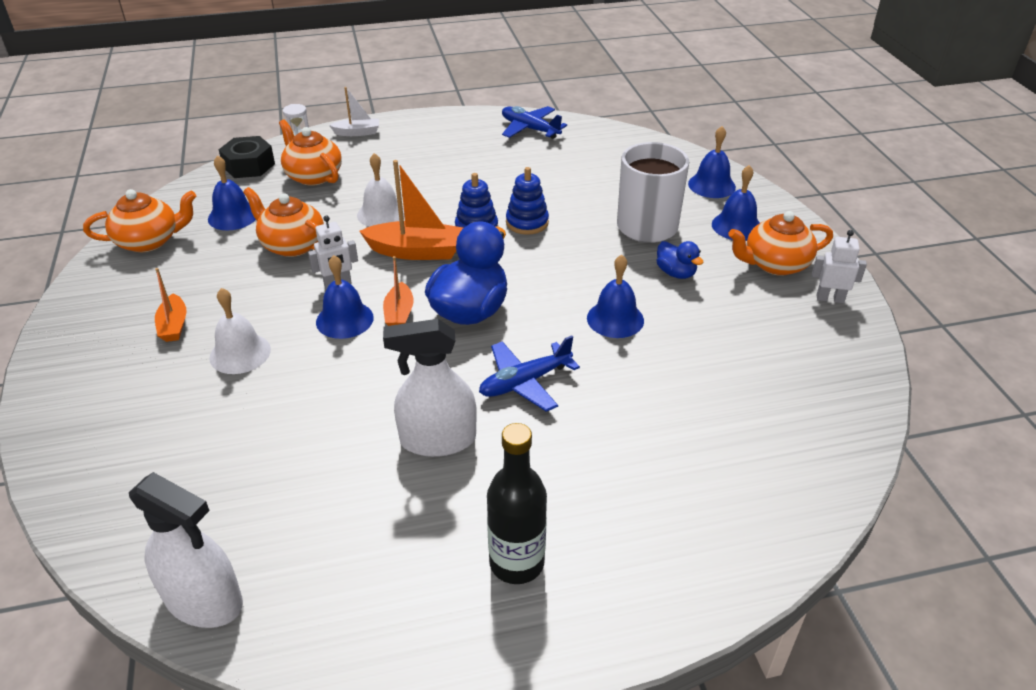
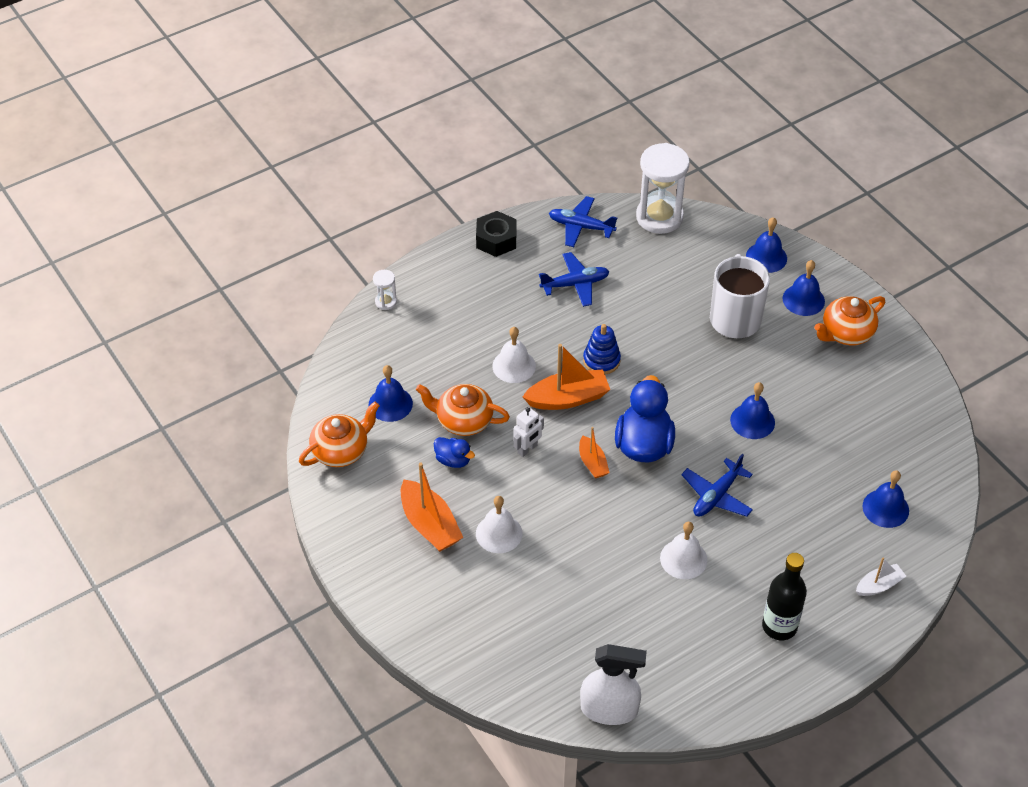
camera: 20 degrees left, 10 degrees up
orange boat [155,268,187,342] -> orange boat [401,463,463,552], size x1.72
black nut [219,136,275,178] -> black nut moved to [476,211,517,257]
orange teapot [279,119,342,186] -> none
blue bell [316,255,374,339] -> blue bell moved to [862,470,909,528]
white boat [329,87,379,136] -> white boat moved to [856,558,906,596]
white spray bottle [383,319,477,457] -> white bell [660,522,708,579]
blue stacking toy [506,167,549,235] -> none
blue duck [657,241,704,279] -> blue duck moved to [434,437,475,468]
white robot [812,230,867,303] -> none
none -> blue plane [539,252,609,307]
none -> white hourglass [636,143,690,234]

